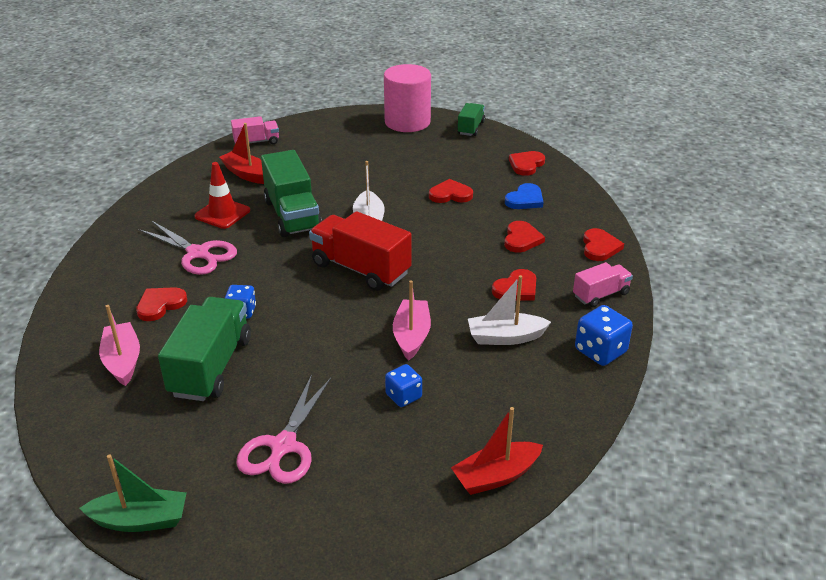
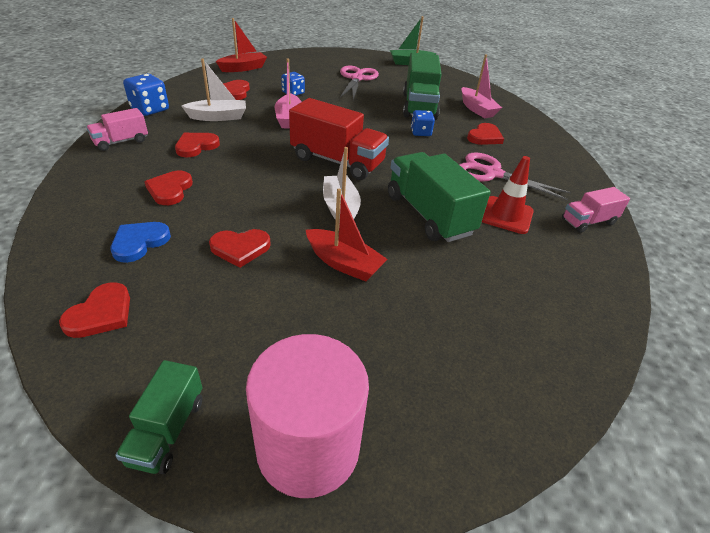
camera: 170 degrees right, 5 degrees up
red boat [219,123,264,184] -> red boat moved to [306,189,388,282]
pink truck [231,116,279,144] -> pink truck moved to [562,187,630,233]
red heart [583,228,624,261] -> red heart moved to [223,80,250,100]

